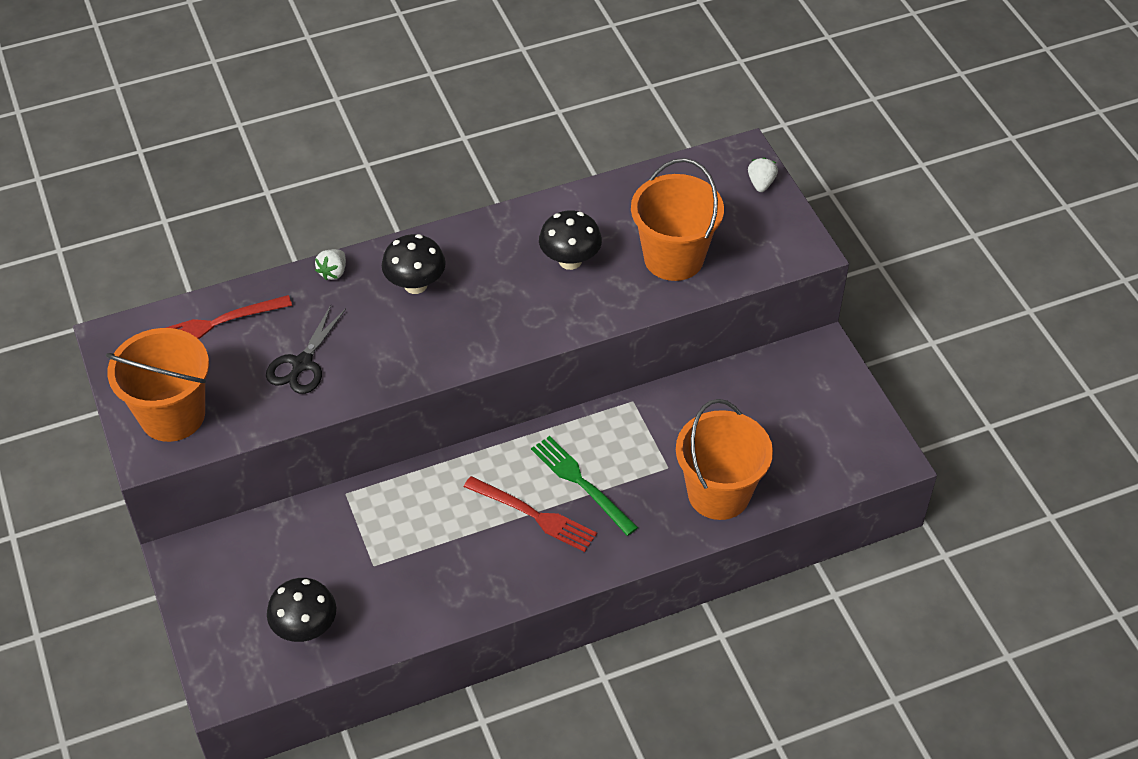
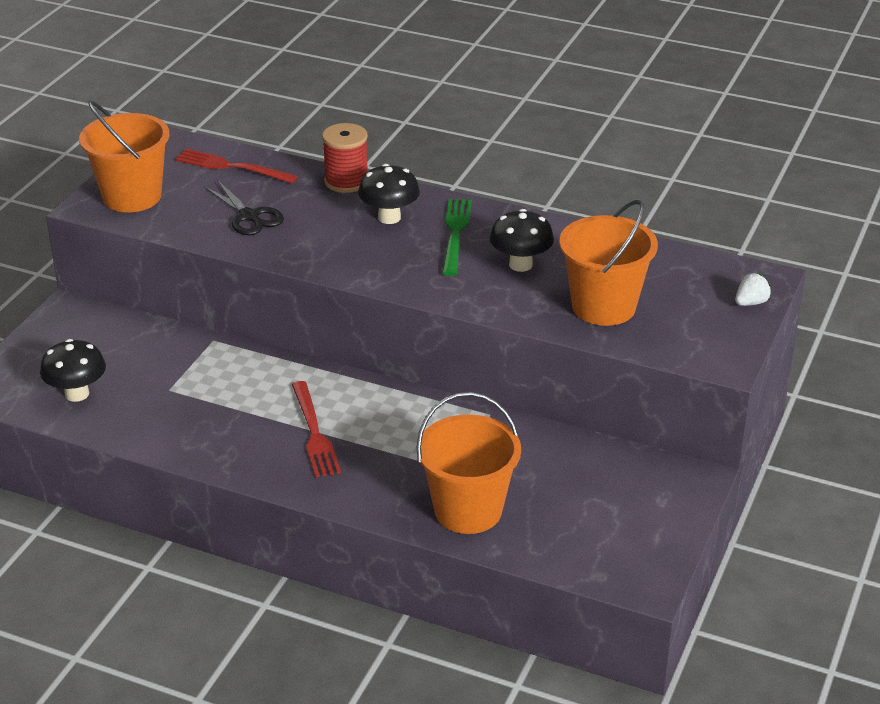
camera: 45 degrees right, 15 degrees down
black scissors [266,305,346,394] -> black scissors turned 105 degrees counterclockwise [204,180,284,235]
white strawberry [315,249,346,281] -> red spool [322,123,368,193]
green fork [531,436,638,536] -> green fork moved to [442,199,472,276]

